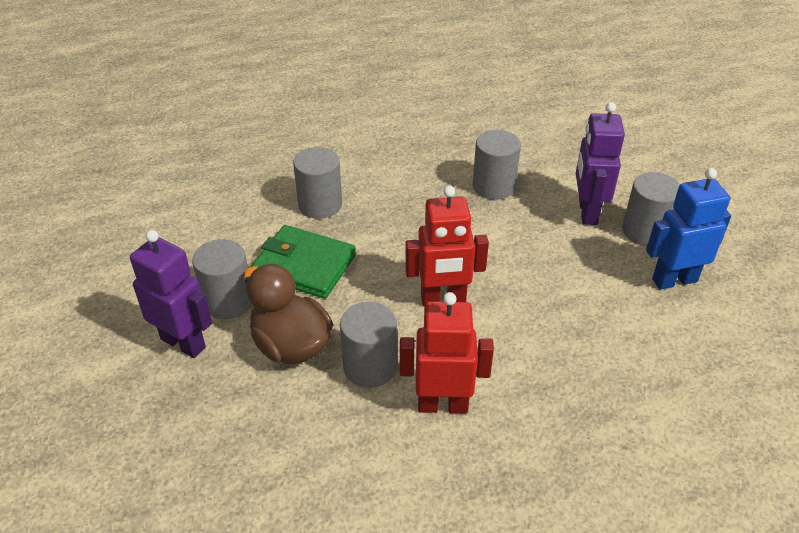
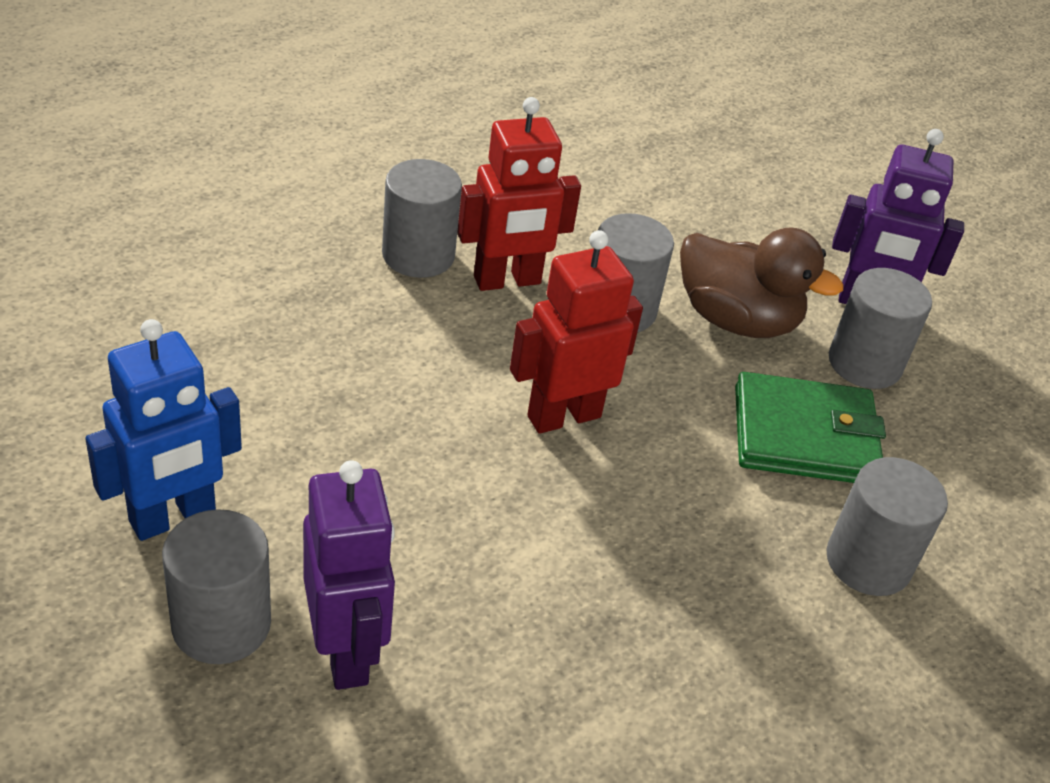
camera: 155 degrees right, 0 degrees up
grey cylinder [473,130,521,200] -> grey cylinder moved to [382,159,462,278]

